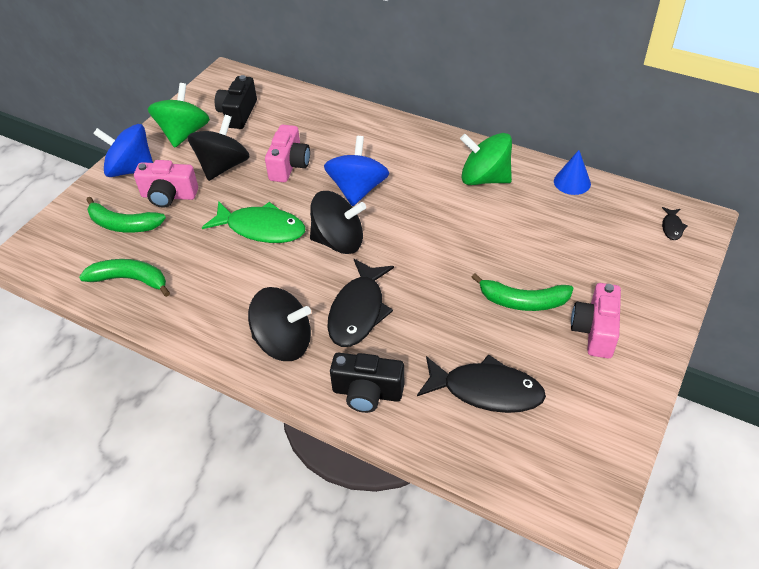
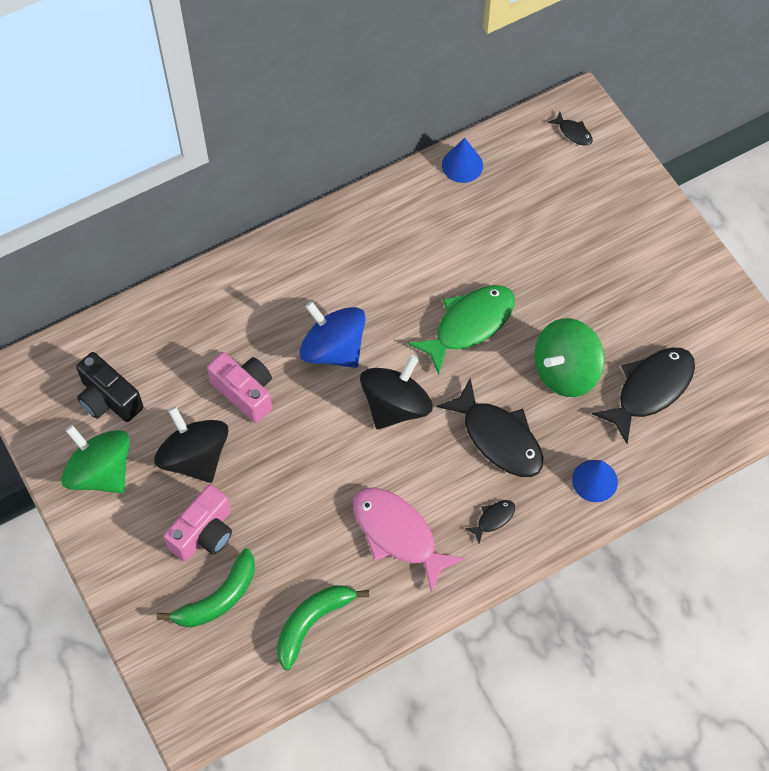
camera: 60 degrees left, 15 degrees up
blue spinning top [93,124,153,177] -> none
green fish [202,201,306,243] -> green fish moved to [408,285,515,375]
black spinning top [248,287,311,361] -> black fish [465,500,515,543]
black camera [330,353,404,413] -> blue cone [572,460,618,502]
green spinning top [460,133,512,185] -> green spinning top moved to [534,318,604,397]
green banana [472,273,574,311] -> none
pink camera [571,283,621,358] -> none
none -> pink fish [353,488,465,592]

